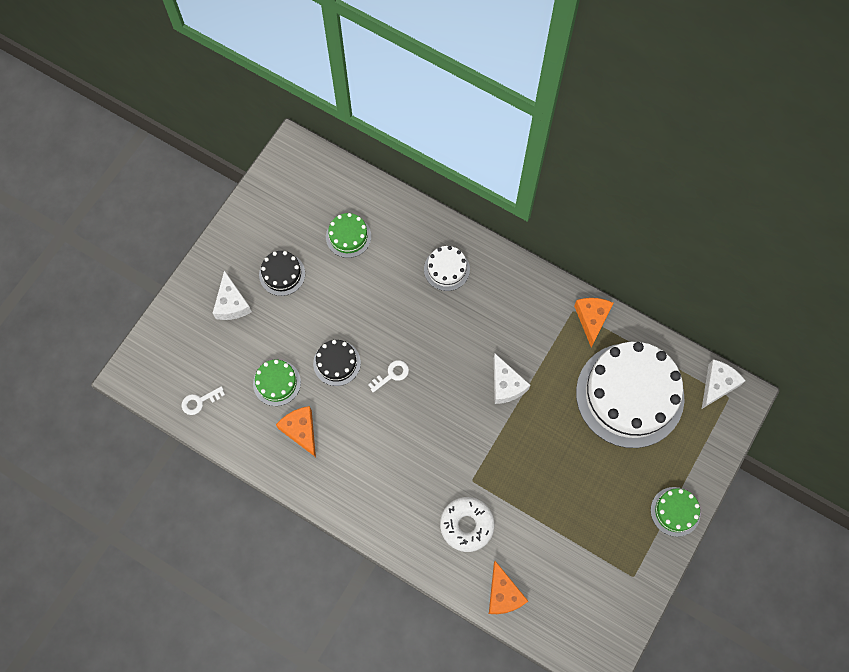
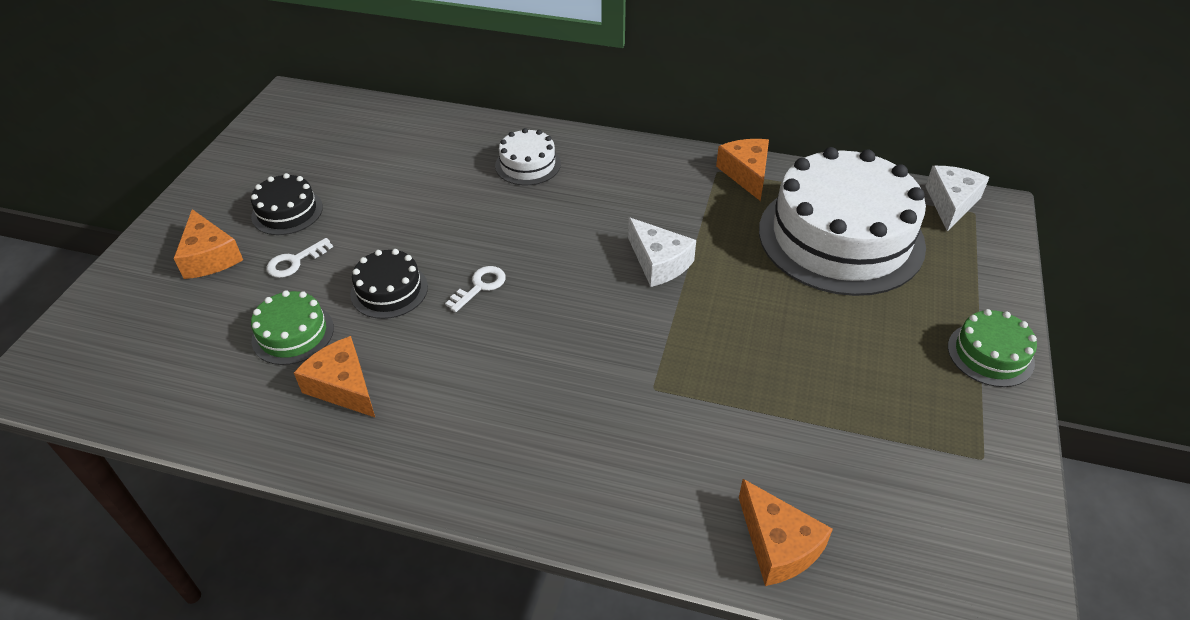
camera: 15 degrees left, 25 degrees down
white key [181,386,225,415] -> white key moved to [267,238,333,278]
white cheese [213,270,252,320] -> orange cheese [173,209,243,279]
green cake [326,213,371,258] -> none
white donut [440,497,495,552] -> none

